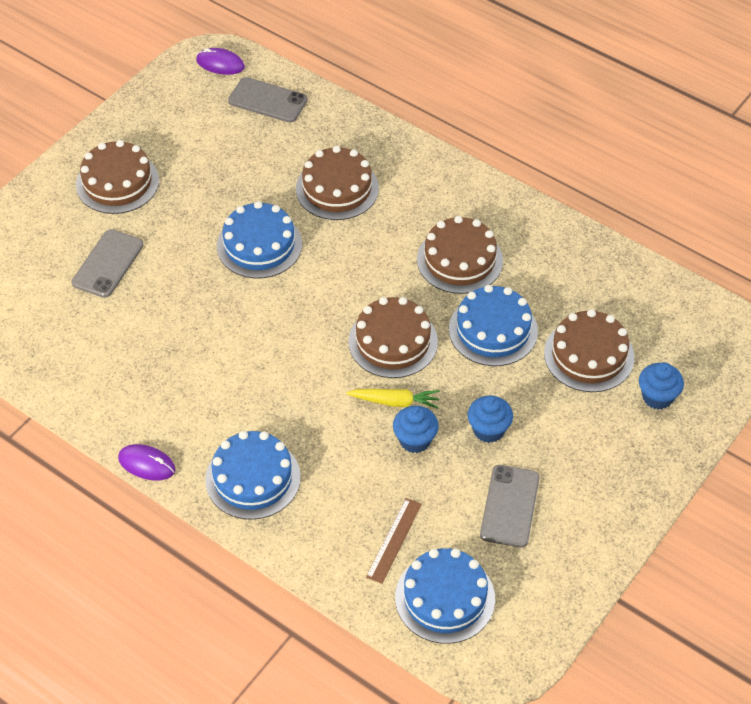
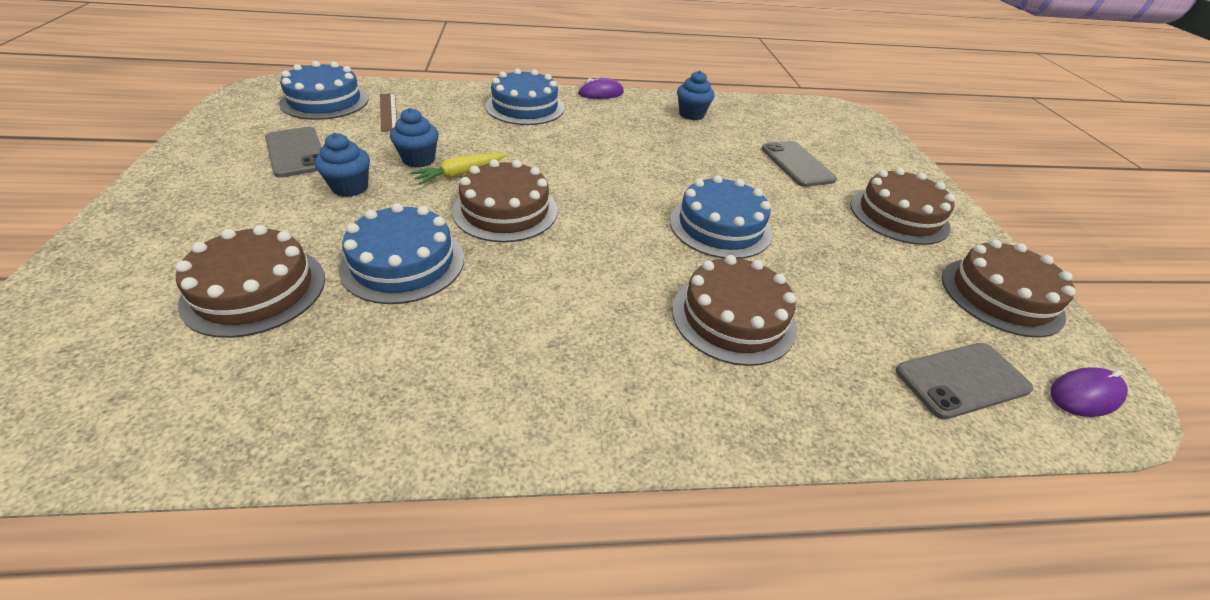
camera: 135 degrees right, 10 degrees down
brown cake [417,216,503,294] -> brown cake moved to [942,239,1076,337]
blue cupcake [639,362,684,410] -> blue cupcake moved to [677,70,715,120]

